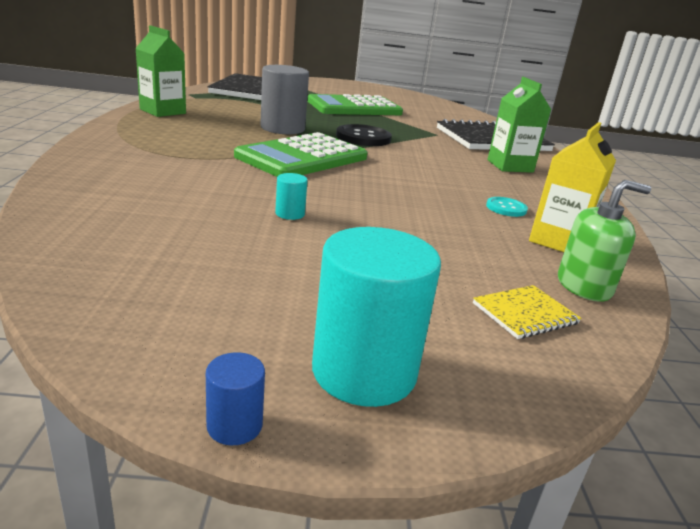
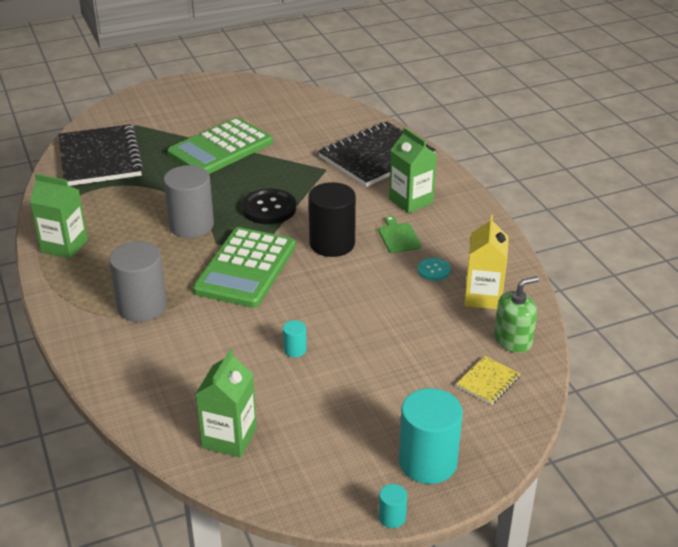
camera: 20 degrees left, 10 degrees up
blue cylinder [206,352,265,445] -> turquoise cylinder [379,484,407,528]
none -> grey cylinder [109,241,167,322]
none -> green carton [196,349,257,458]
none -> black cylinder [309,182,356,257]
none -> green cutting board [378,216,421,253]

